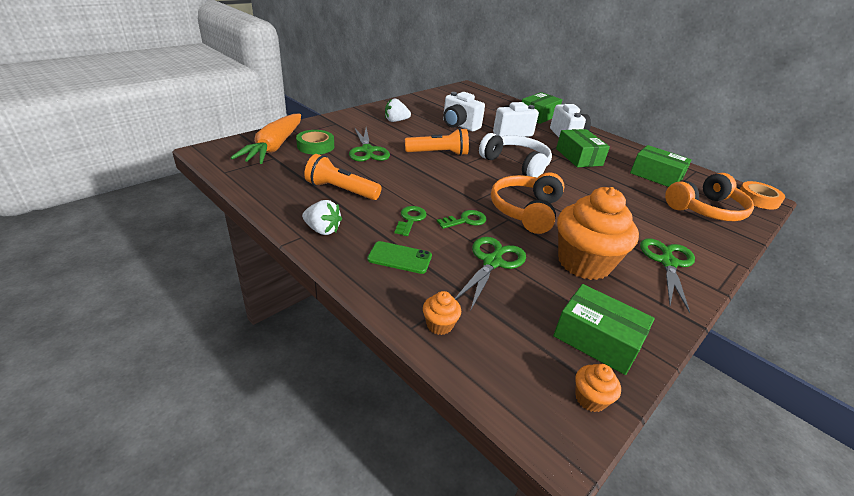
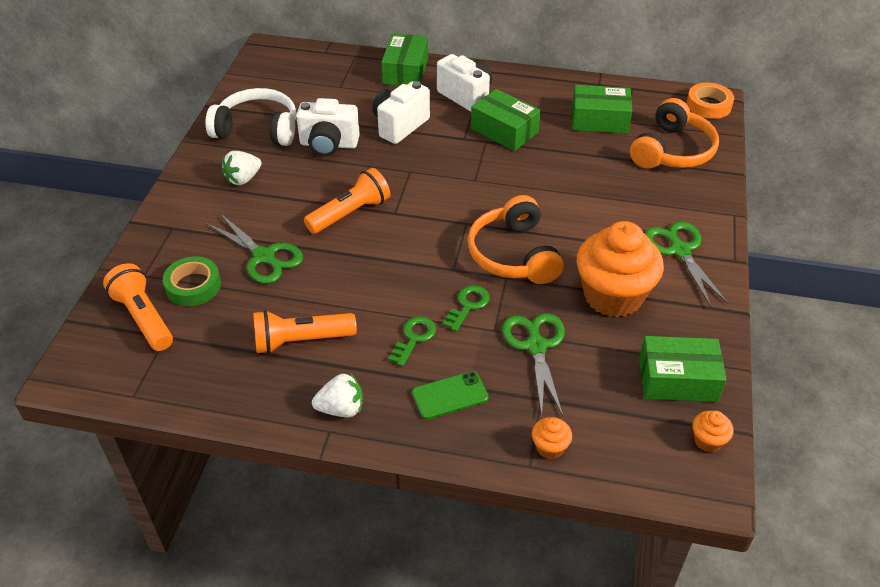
camera: 30 degrees left, 10 degrees up
orange carrot [230,114,301,164] -> orange flashlight [103,263,173,351]
green key [394,206,427,236] -> green key turned 45 degrees clockwise [388,316,436,366]
white headphones [479,133,552,178] -> white headphones moved to [205,88,296,146]

